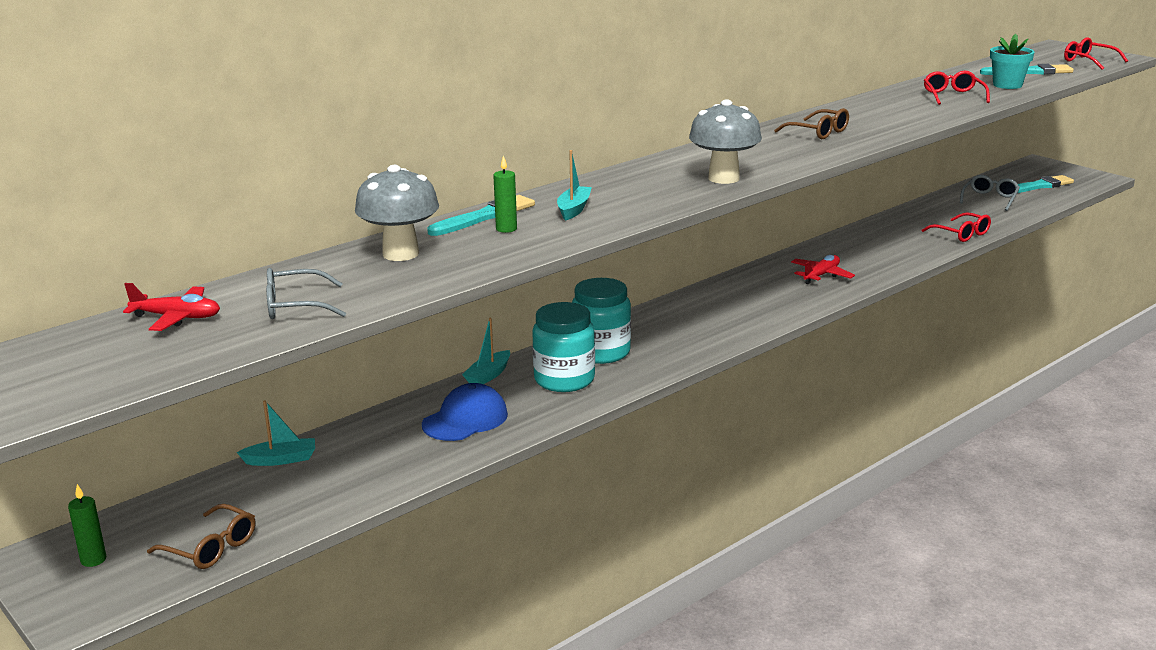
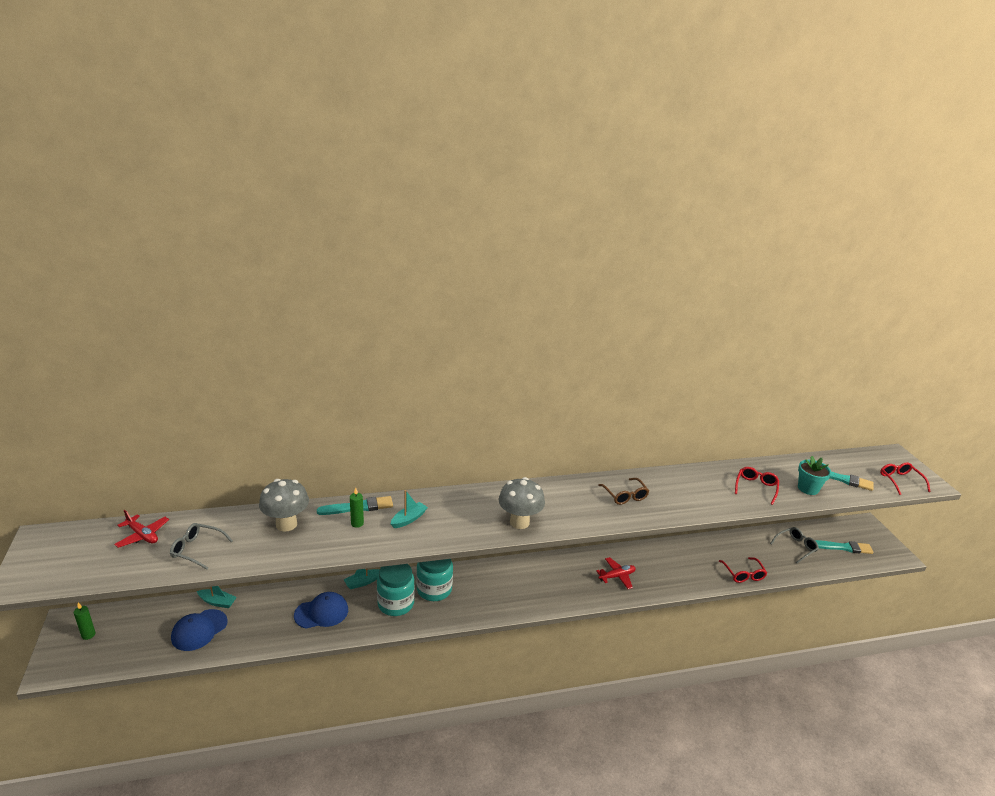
camera: 25 degrees right, 5 degrees up
brown glasses [147,504,255,569] -> none
none -> blue cap [171,609,228,651]

